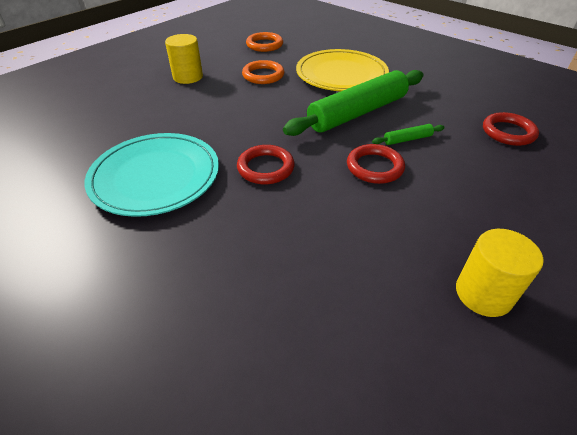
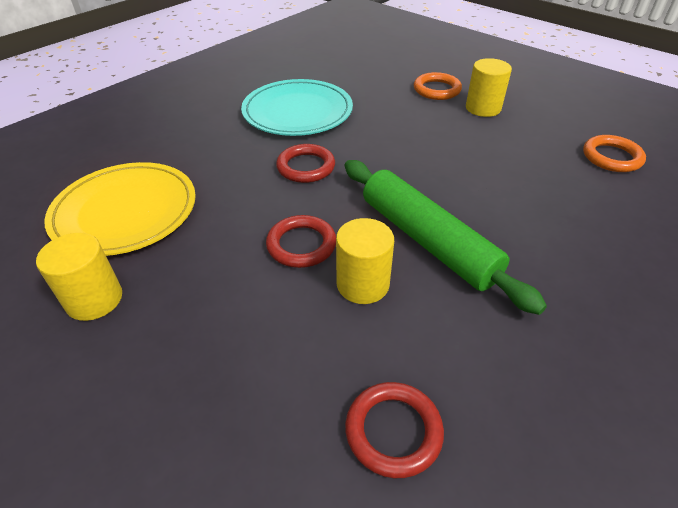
camera: 90 degrees right, 0 degrees up
orange ring [242,60,284,84] -> orange ring moved to [414,72,462,100]
yellow plate [296,49,389,91] -> yellow plate moved to [44,162,196,256]
green rolling pin [372,124,445,145] -> yellow cylinder [336,218,394,304]

